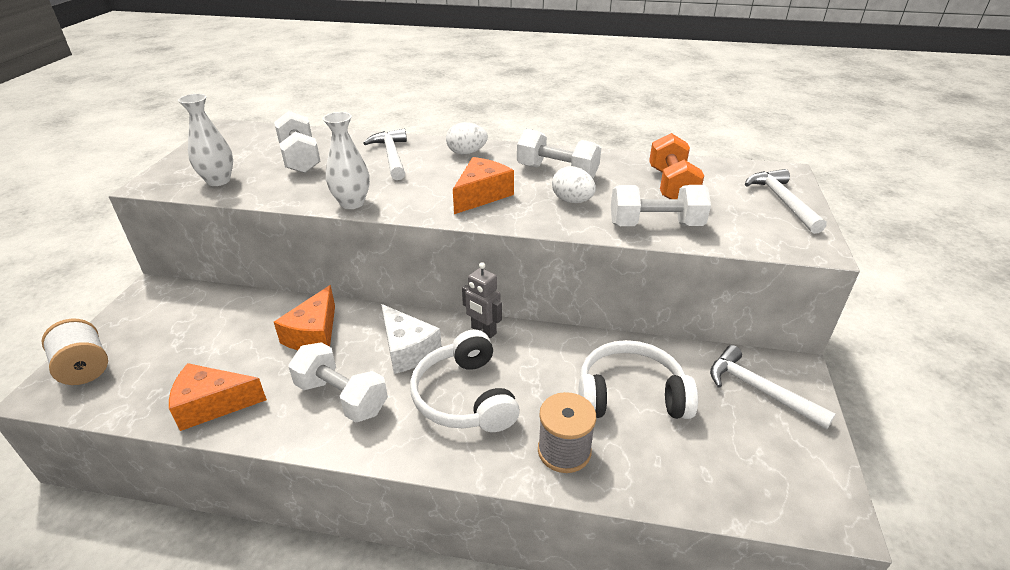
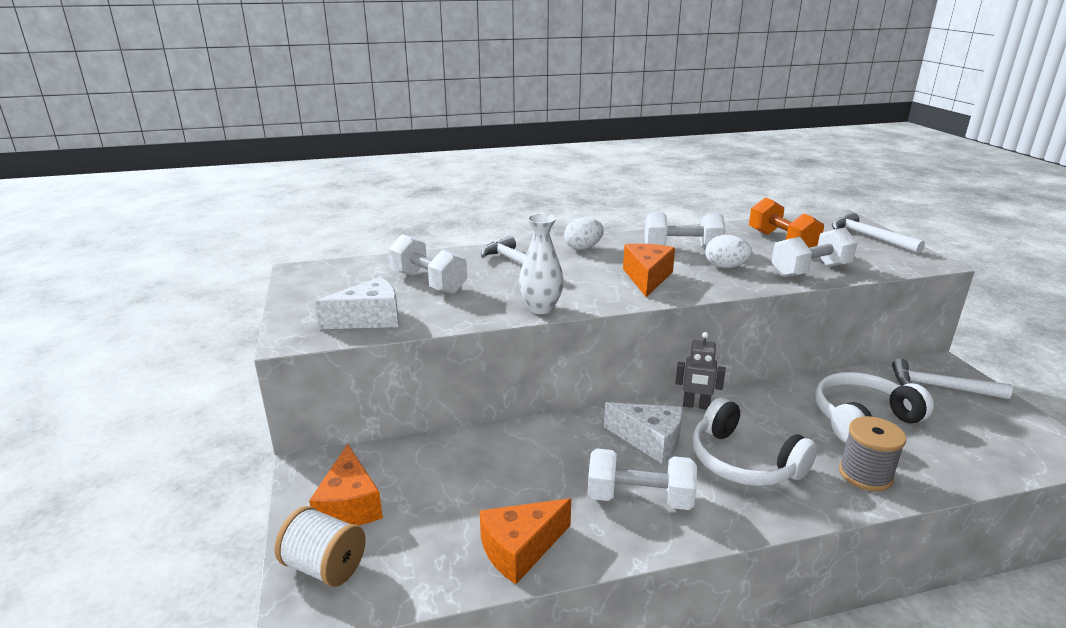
camera: 25 degrees left, 10 degrees down
white vase [178,94,233,186] -> white cheese [314,277,399,329]
orange cheese [274,285,335,350] -> orange cheese moved to [309,444,383,526]

